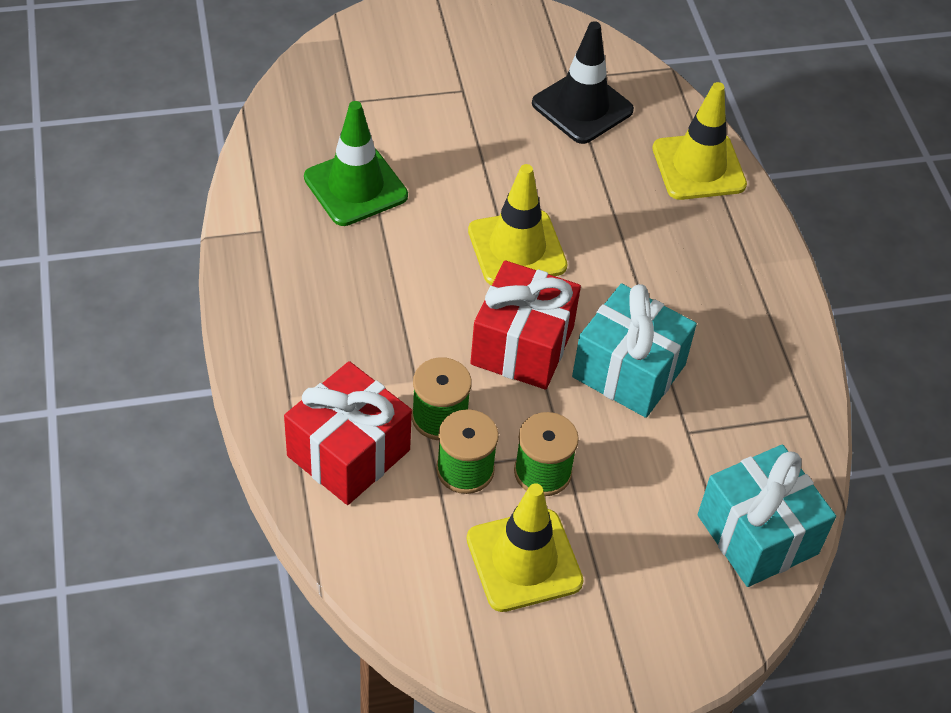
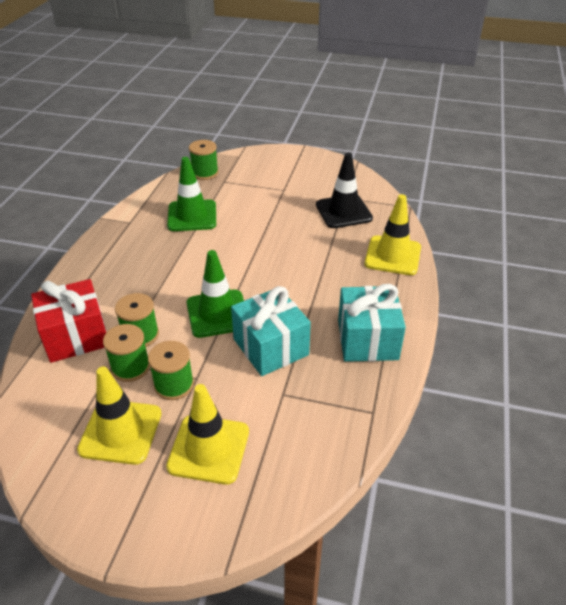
camera: 30 degrees right, 10 degrees down
yellow traffic cone [468,164,567,285] -> yellow traffic cone moved to [166,384,249,485]
red gift [470,260,581,390] -> green traffic cone [186,250,244,338]
turquoise gift [698,444,836,587] -> turquoise gift moved to [338,284,406,362]
none -> green spool [189,140,219,180]

